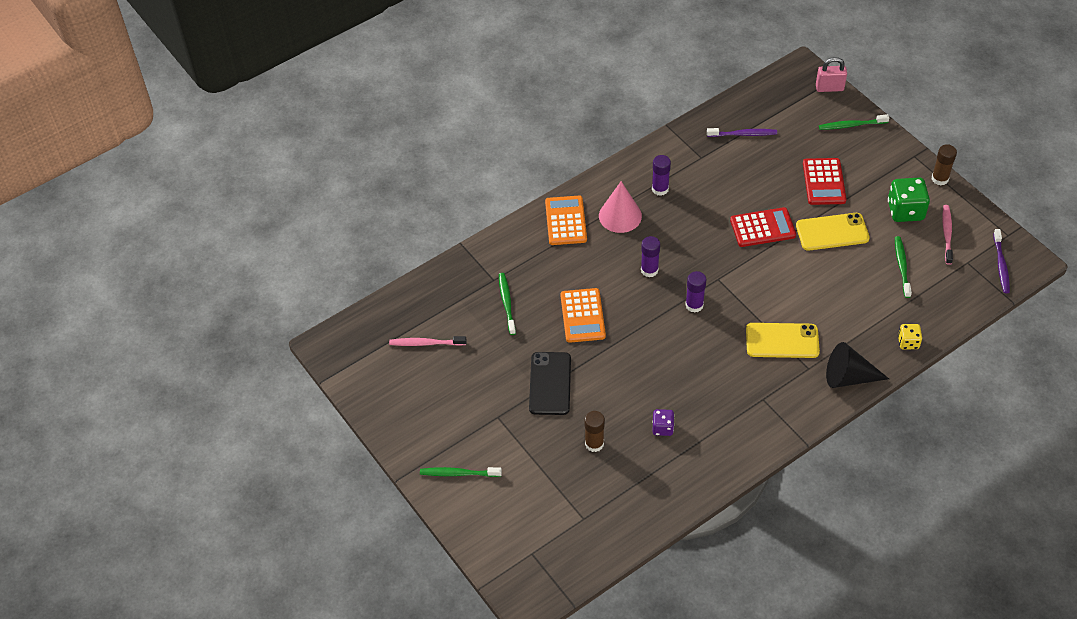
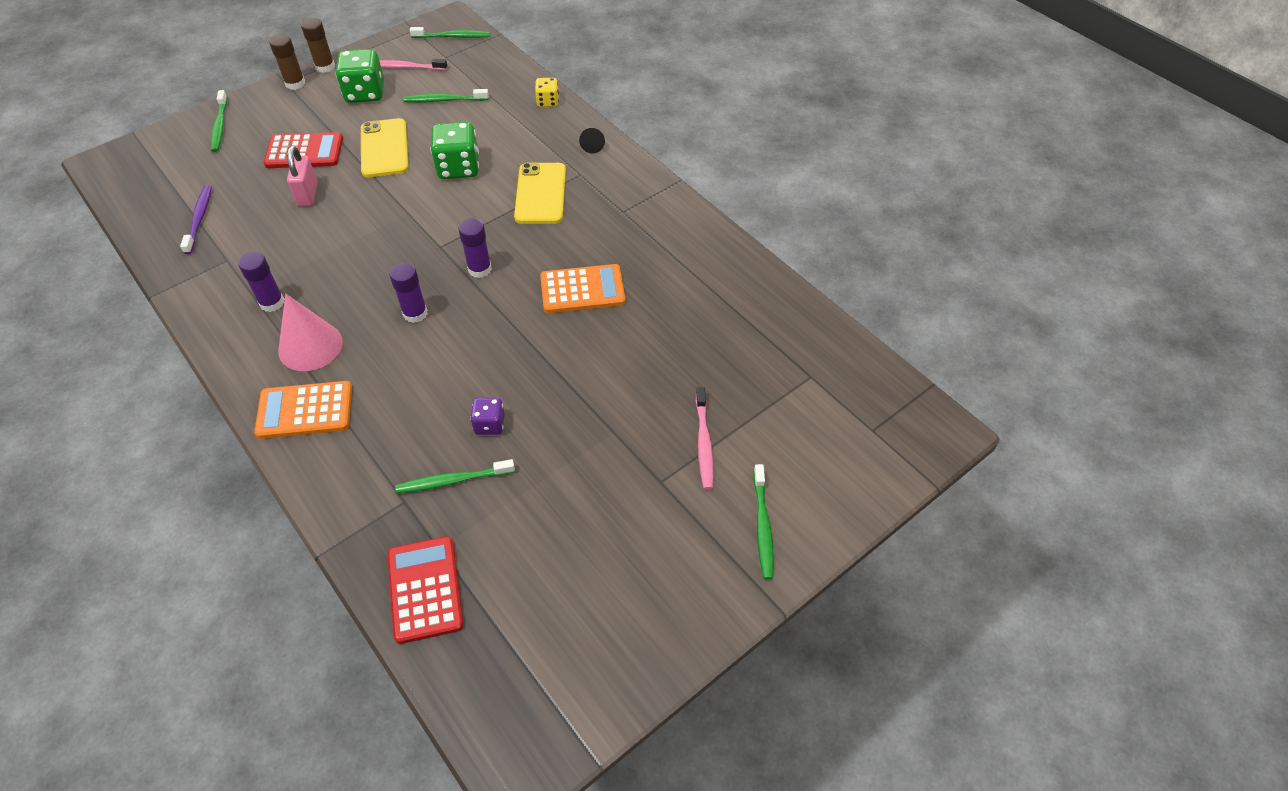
camera: 95 degrees left, 0 degrees up
pink toothbrush [389,336,467,346] -> pink toothbrush moved to [696,387,714,490]
black phone [529,352,571,415] -> none
orange calculator [560,288,606,343] -> orange calculator moved to [540,264,625,313]
brown glue stick [585,411,605,452] -> brown glue stick moved to [269,34,305,90]
purple dice [652,409,674,436] -> purple dice moved to [470,398,505,435]
red calculator [730,207,796,247] -> red calculator moved to [387,536,464,644]
pink padlock [816,57,847,92] -> pink padlock moved to [287,146,318,207]
black cone [826,342,889,388] -> black cone [579,128,605,153], size x0.48
purple toothbrush [993,229,1010,293] -> green toothbrush [410,27,490,38]
none -> green dice [430,122,479,179]

